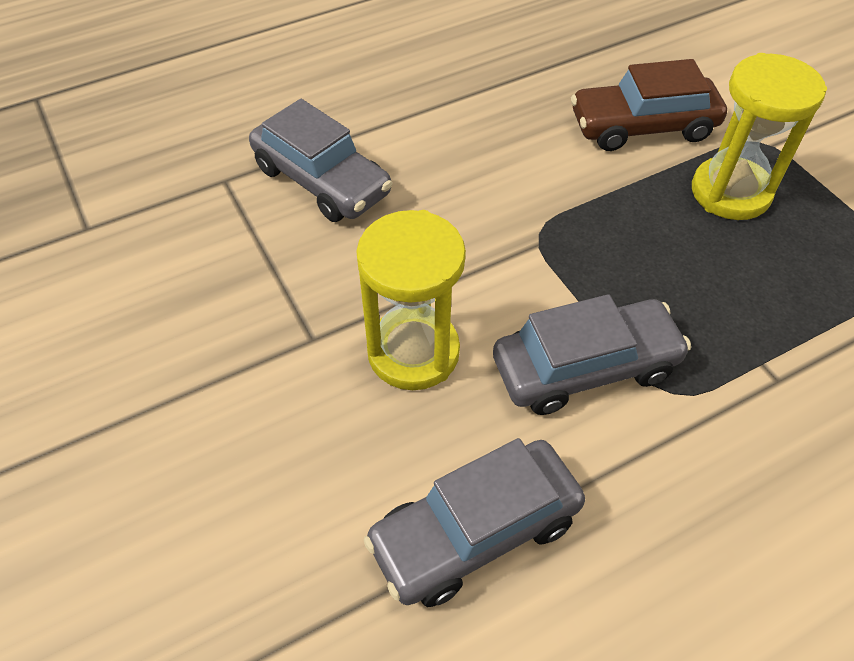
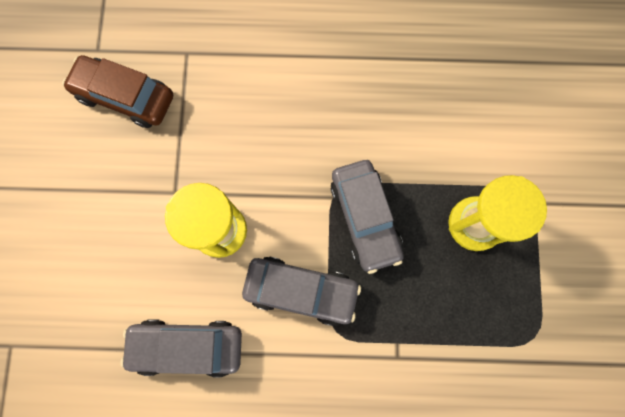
camera: 30 degrees right, 25 degrees up
grey car [249,99,392,222] -> grey car moved to [331,160,404,274]
brown car [571,59,727,151] -> brown car moved to [62,55,173,128]

